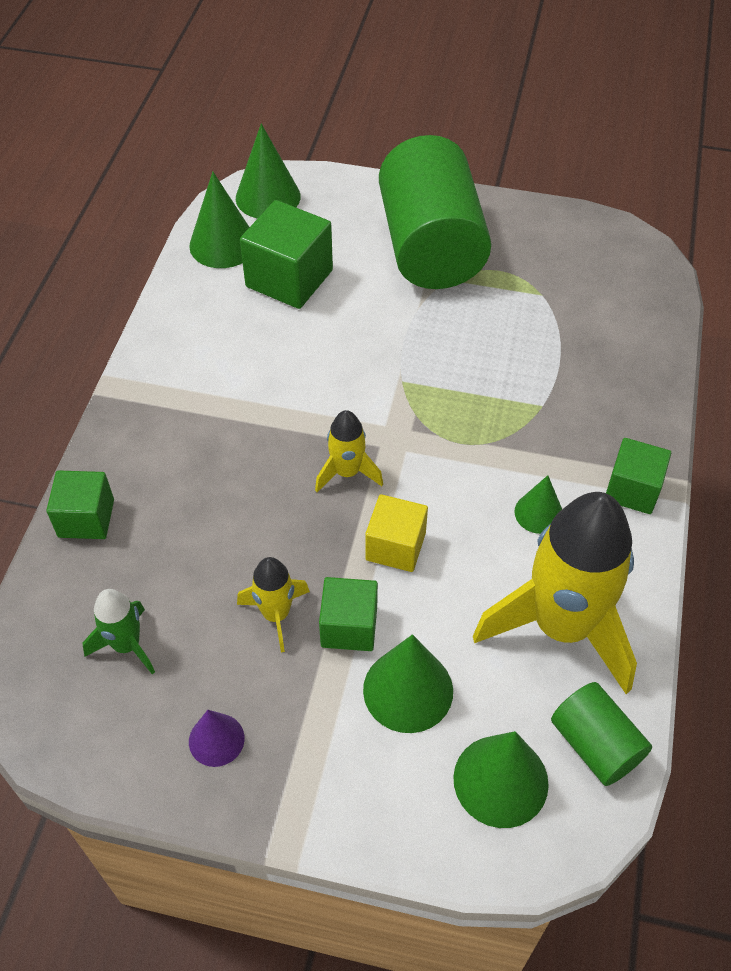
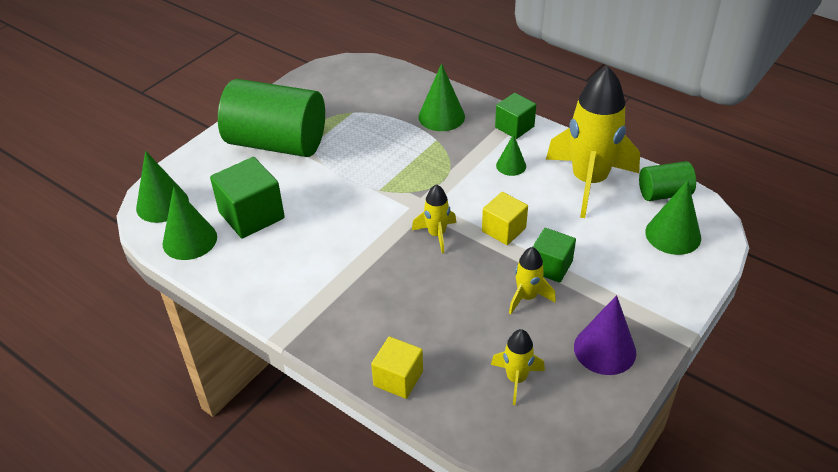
camera: 65 degrees left, 10 degrees down
green cube [46,470,114,539] -> yellow cube [371,336,423,399]
green rocket [82,589,155,674] -> yellow rocket [491,329,545,405]
purple cone [189,710,245,767] -> purple cone [574,295,636,375], size x1.66
green cone [363,634,453,733] -> green cone moved to [418,63,465,131]

